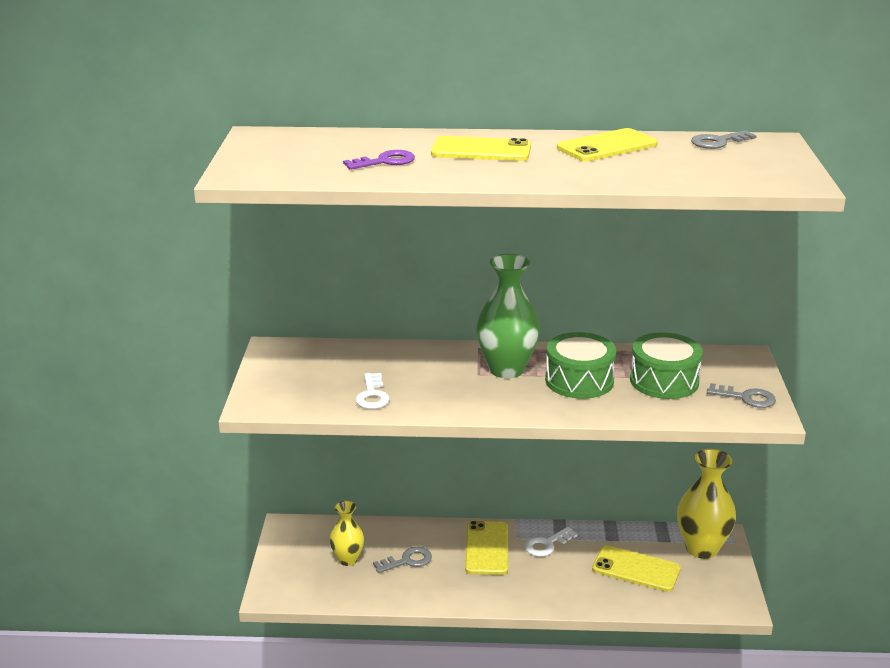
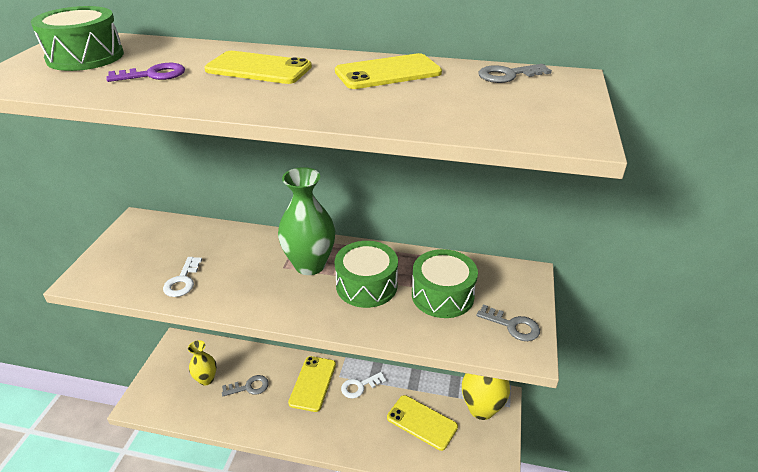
camera: 10 degrees right, 10 degrees up
none -> green drum [31,6,124,71]

